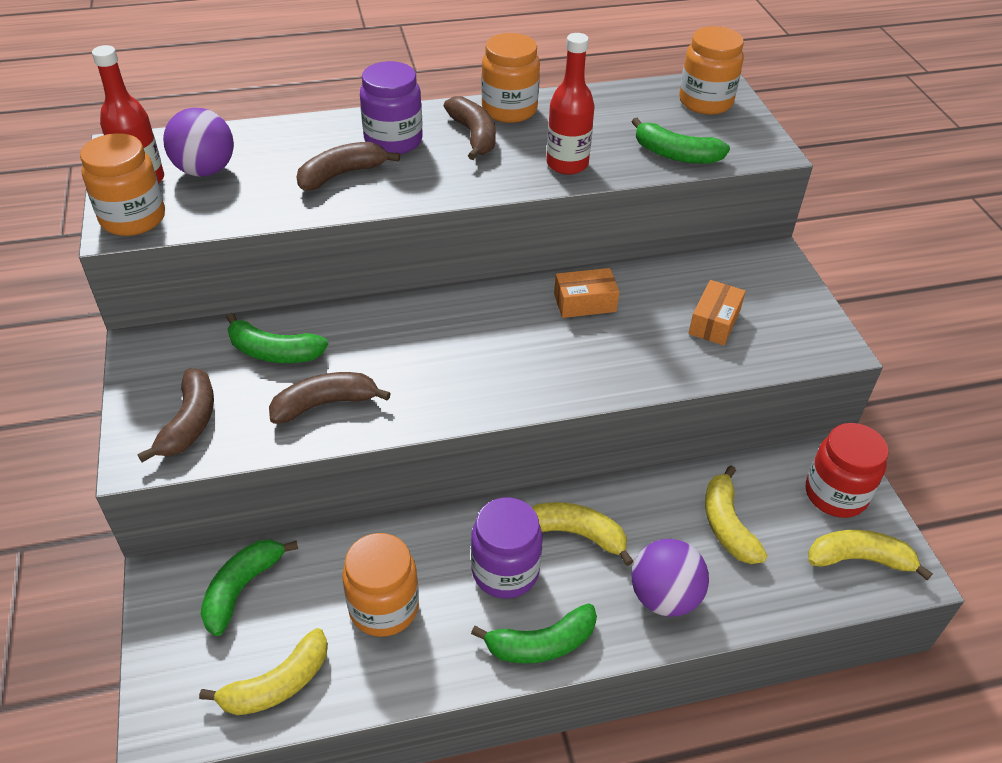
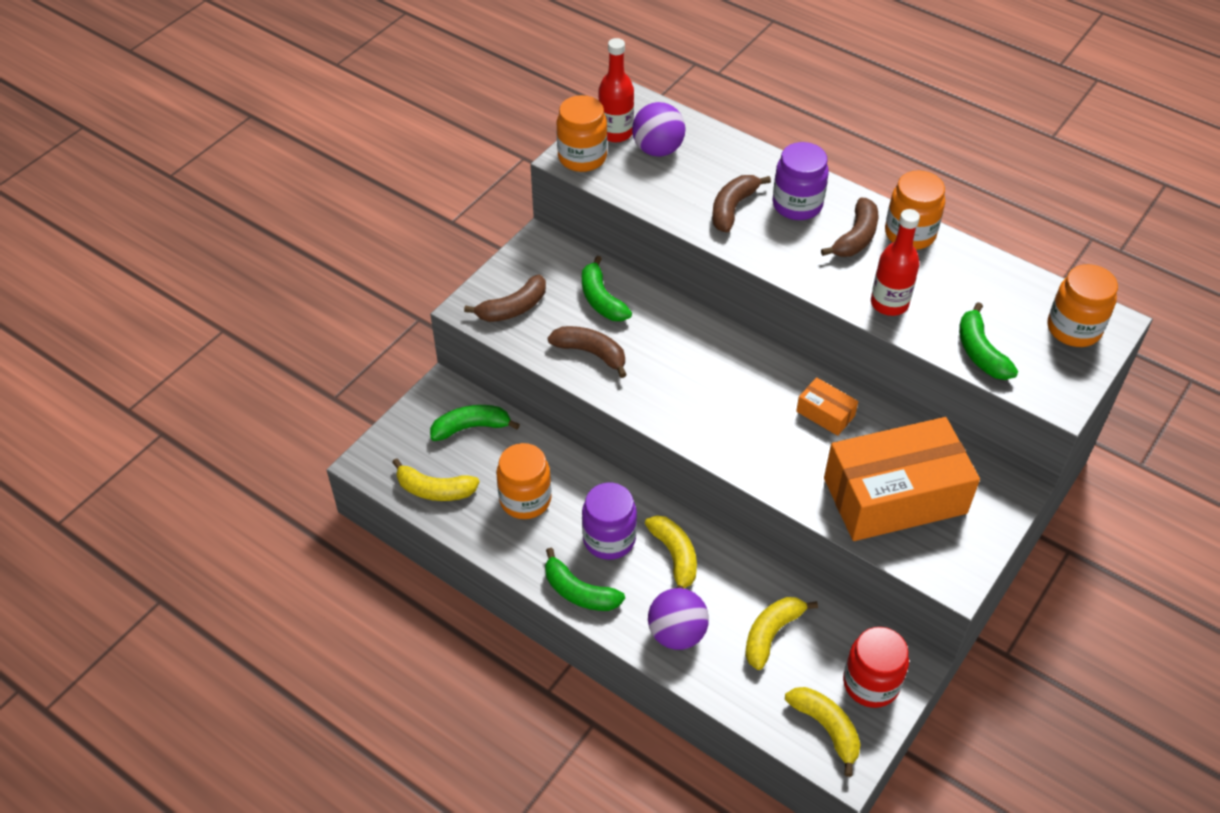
camera: 50 degrees right, 5 degrees up
brown banana [297,142,400,191] -> brown banana turned 75 degrees counterclockwise [712,175,771,232]
orange box [689,280,746,346] -> orange box [824,417,980,541], size x2.36

